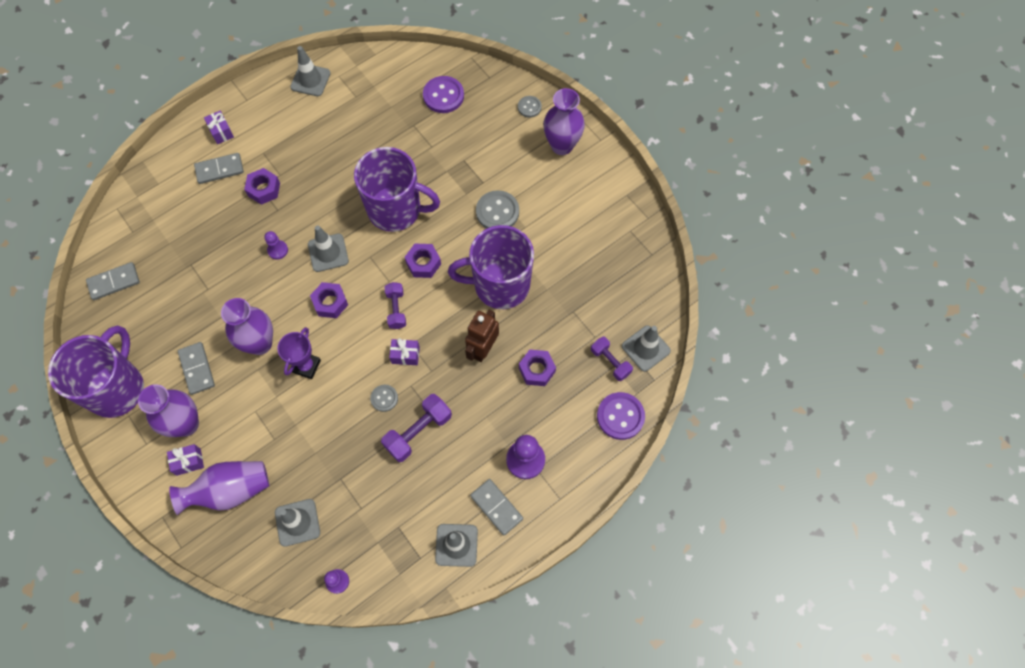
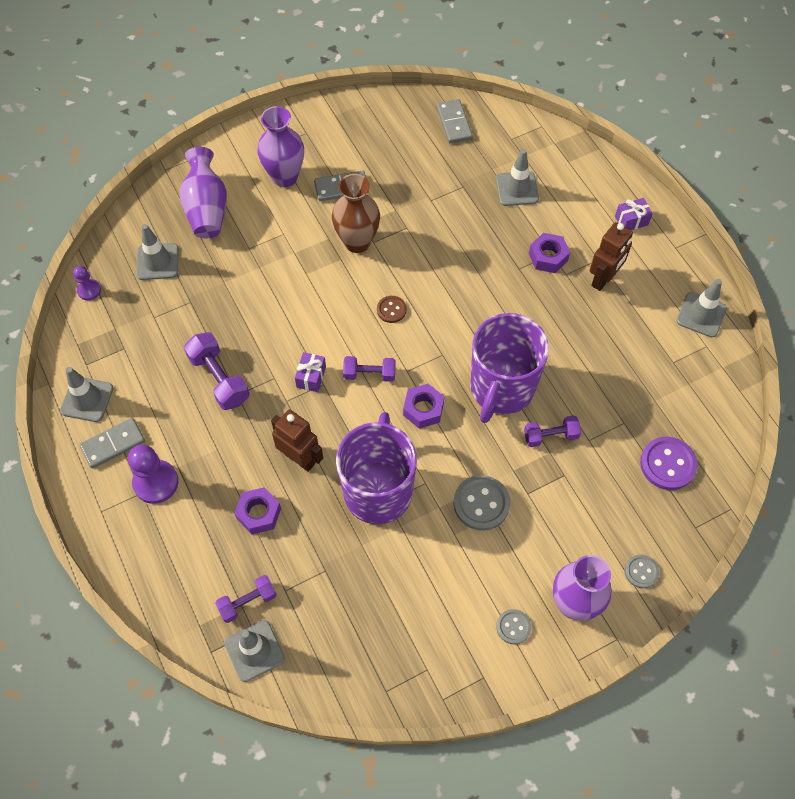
camera: 100 degrees right, 5 degrees down
purple mug [48,325,144,418] -> none
purple gift [167,444,204,476] -> none
grey domino [194,153,244,184] -> none
purple vase [221,298,273,355] -> brown vase [332,174,380,253]
purple pawn [265,231,288,260] -> none
purple trophy [277,327,321,379] -> none
grey traffic cone [308,226,349,272] -> grey traffic cone moved to [496,149,539,206]
purple nut [310,282,348,318] -> brown button [377,296,406,323]
grey button [370,385,398,412] -> grey button moved to [496,609,531,644]
purple button [597,392,645,440] -> none
none -> purple dumbbell [524,415,581,447]
none -> brown robot [590,222,633,291]

